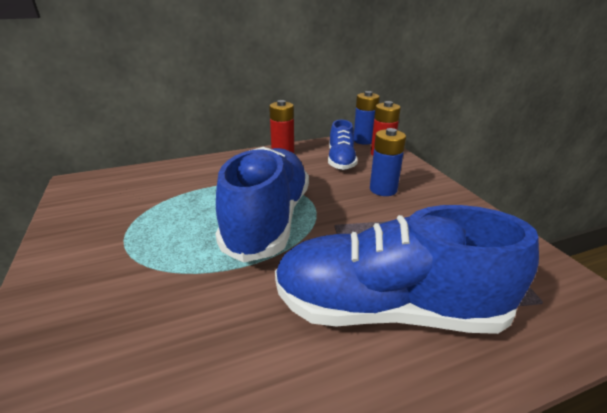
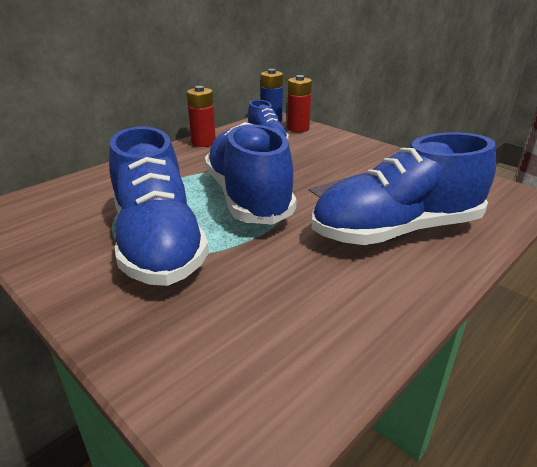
camera: 25 degrees left, 0 degrees up
blue battery [370,128,406,196] -> none
none -> blue shoe [109,126,209,286]

